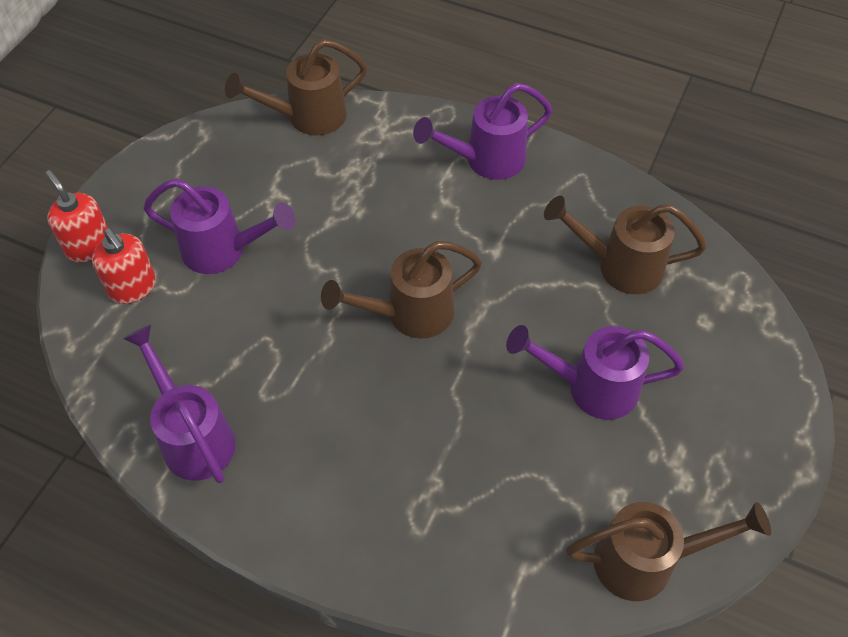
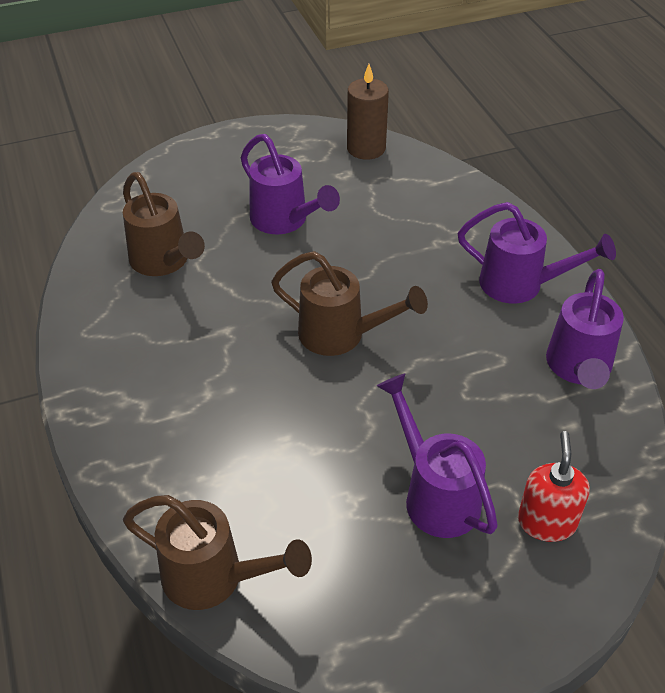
camera: 135 degrees left, 10 degrees down
red soap dispenser [45,170,108,263] -> none
purple watering can [413,83,553,180] -> purple watering can moved to [458,202,616,304]
brown watering can [566,502,771,601] -> brown candle [347,64,389,160]

